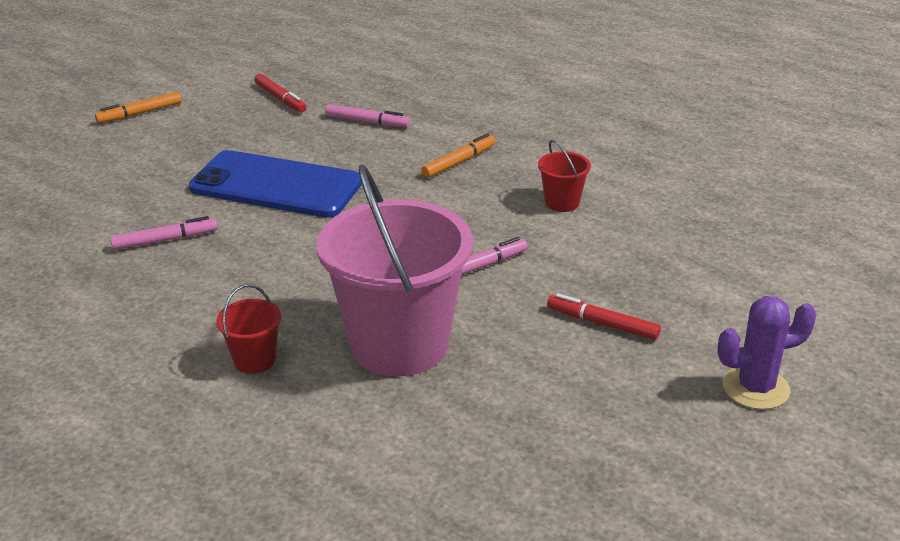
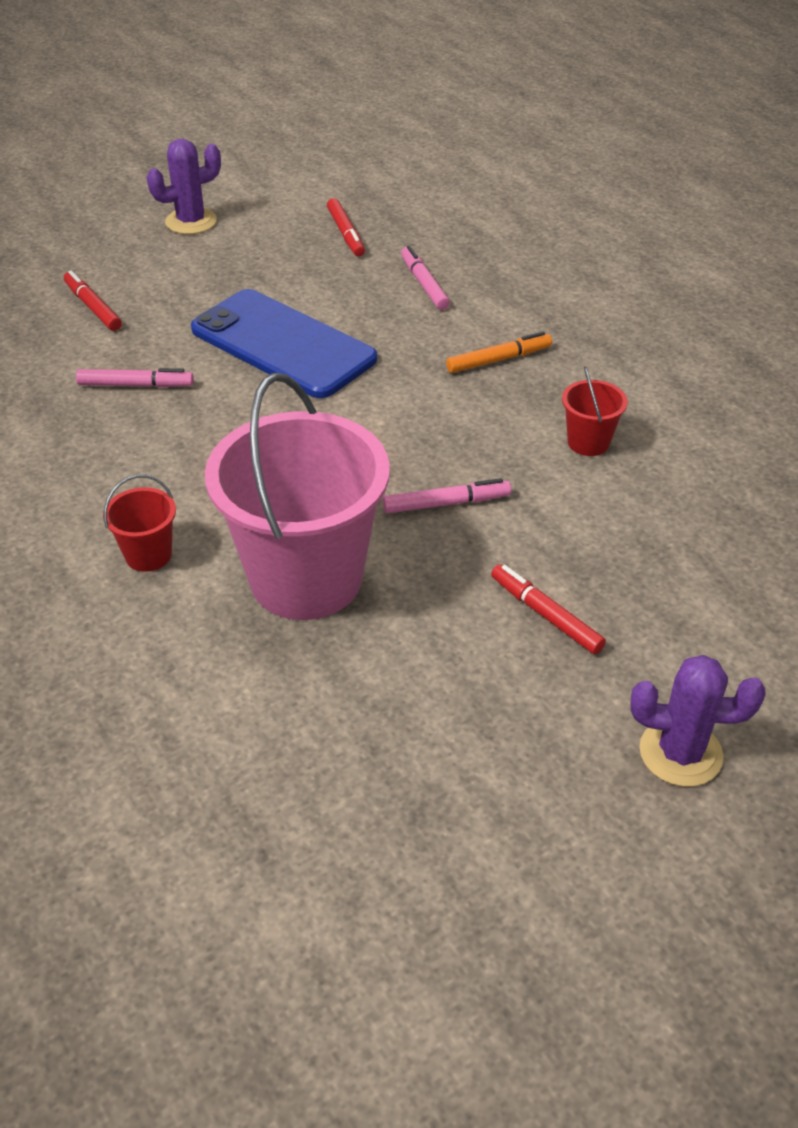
camera: 20 degrees right, 10 degrees up
orange marker [95,92,182,123] -> purple cactus [147,139,221,234]
pink marker [325,104,410,128] -> pink marker turned 150 degrees counterclockwise [401,246,450,310]
none -> red marker [64,270,122,331]

